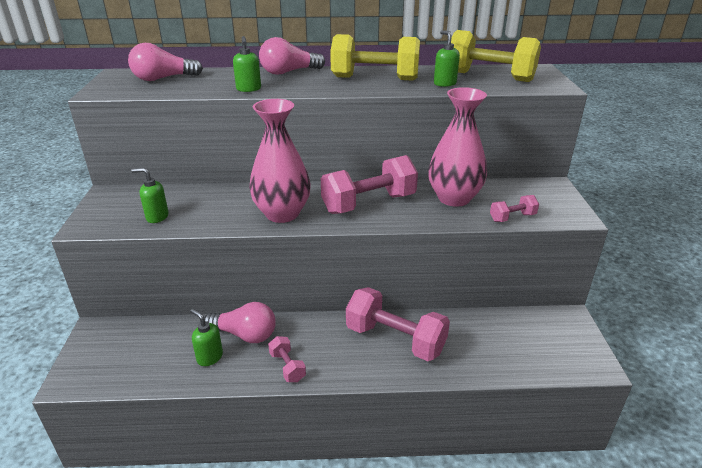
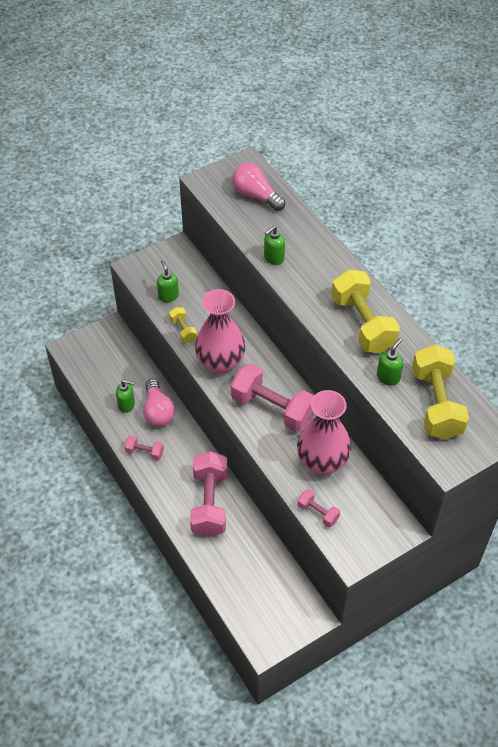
camera: 60 degrees right, 20 degrees up
green soap dispenser [190,309,223,366] -> green soap dispenser turned 90 degrees clockwise [116,380,135,413]
pink light bulb [259,37,325,75] -> none
pink dumbbell [268,336,306,382] -> pink dumbbell turned 75 degrees clockwise [125,435,164,460]
none -> yellow dumbbell [169,307,197,343]

